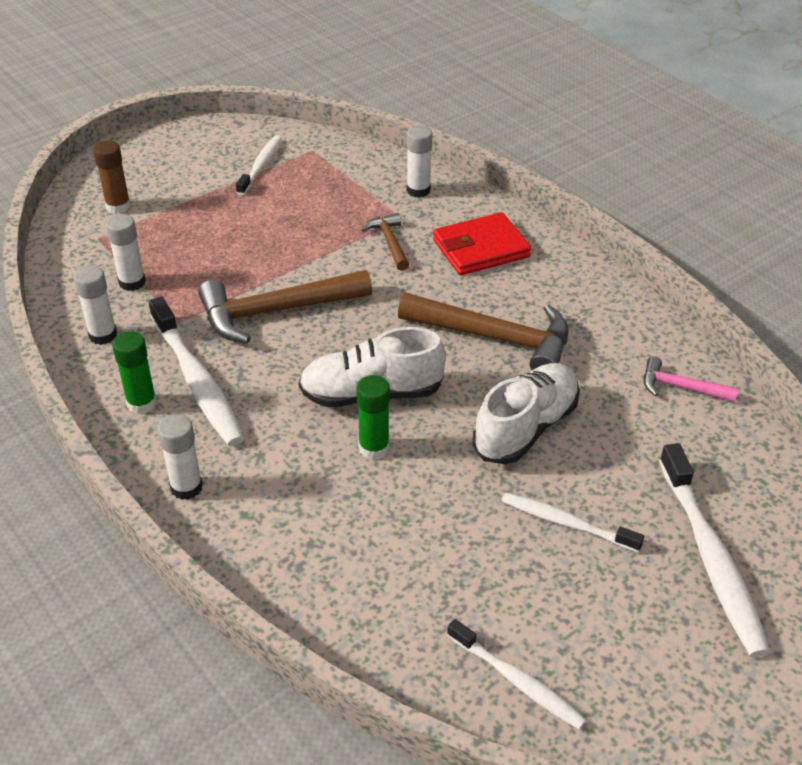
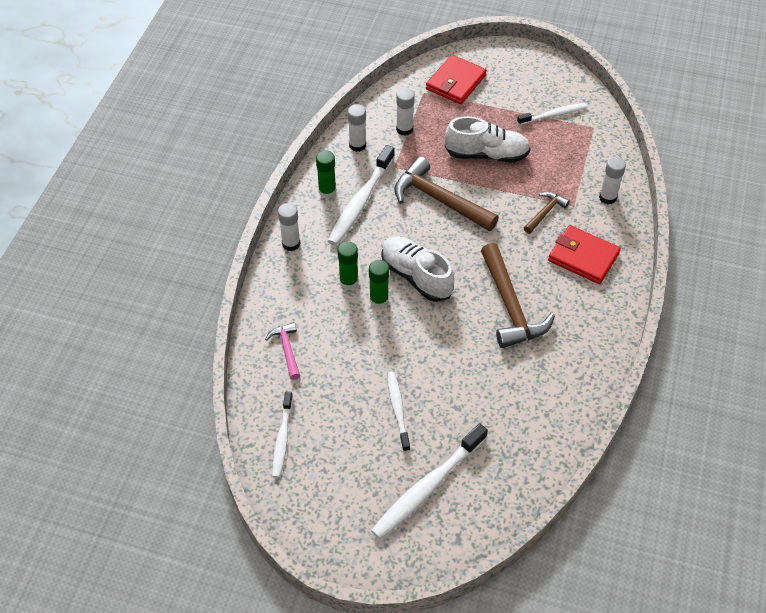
camera: 55 degrees right, 10 degrees up
brown glue stick [93,140,131,214] -> red wallet [426,55,487,104]
white shoe [473,363,580,464] -> white shoe moved to [445,116,531,163]
pink hammer [644,356,739,402] -> pink hammer moved to [265,322,300,380]
none -> green glue stick [338,241,358,290]

